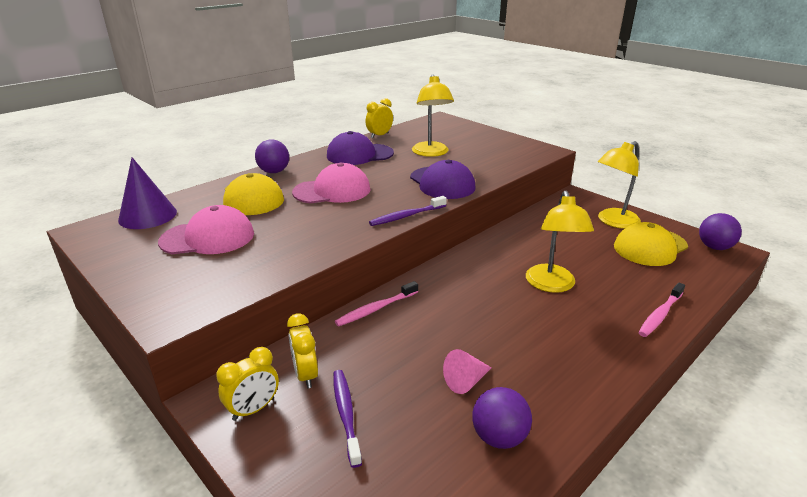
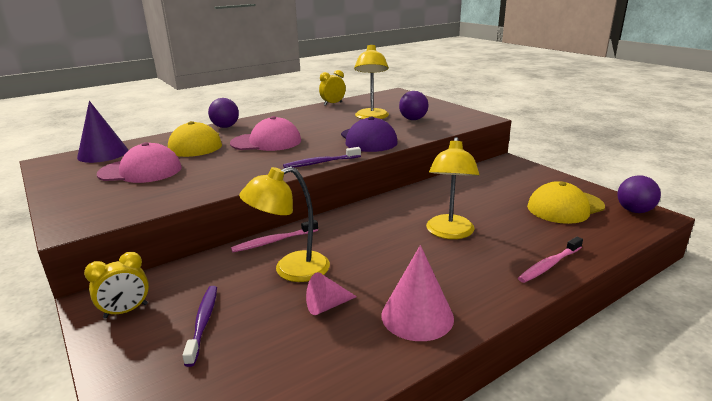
camera: 10 degrees right, 5 degrees down
yellow clock [287,313,318,389] -> none
purple cap [327,131,394,165] -> none
purple ball [472,387,532,449] -> purple ball moved to [399,91,428,120]
yellow lamp [598,141,641,229] -> yellow lamp moved to [239,167,330,282]
none -> pink cone [381,245,454,341]

